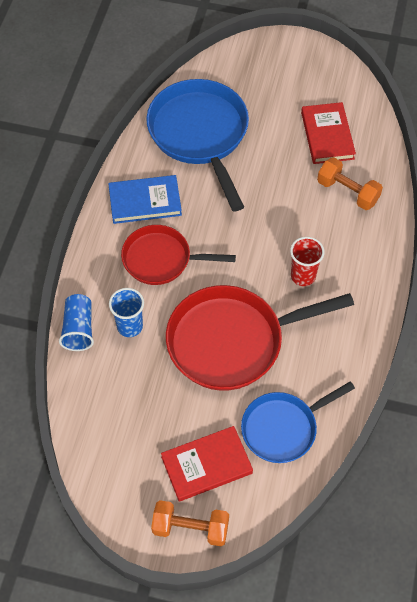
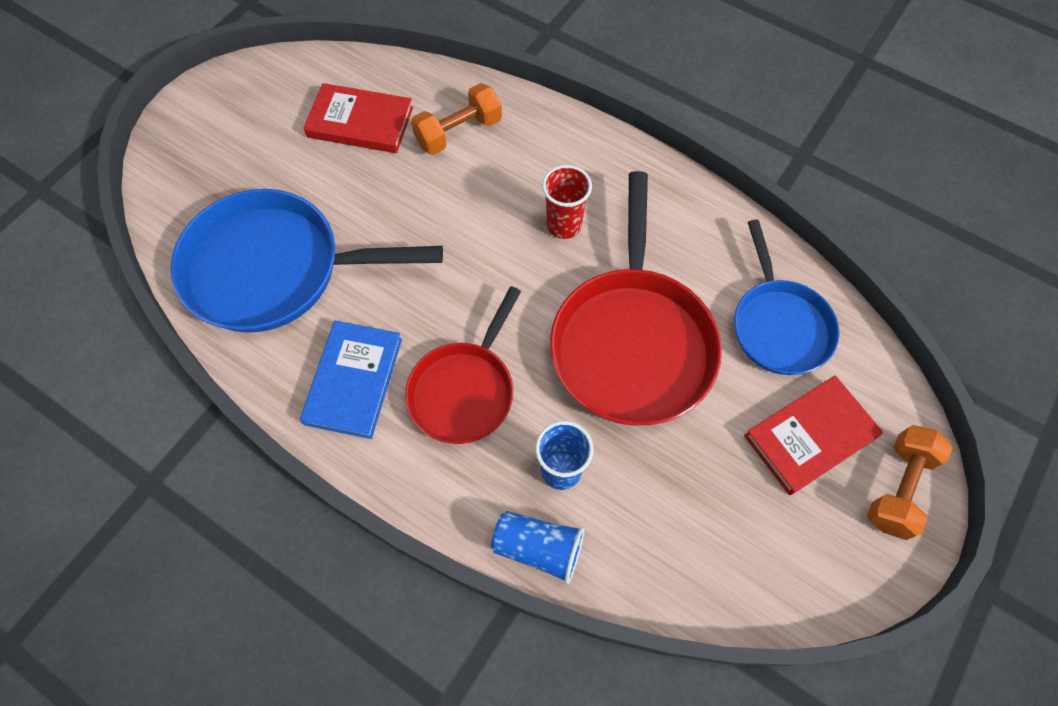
camera: 70 degrees left, 5 degrees up
red book [161,426,253,502] -> red book turned 60 degrees clockwise [744,376,883,495]

